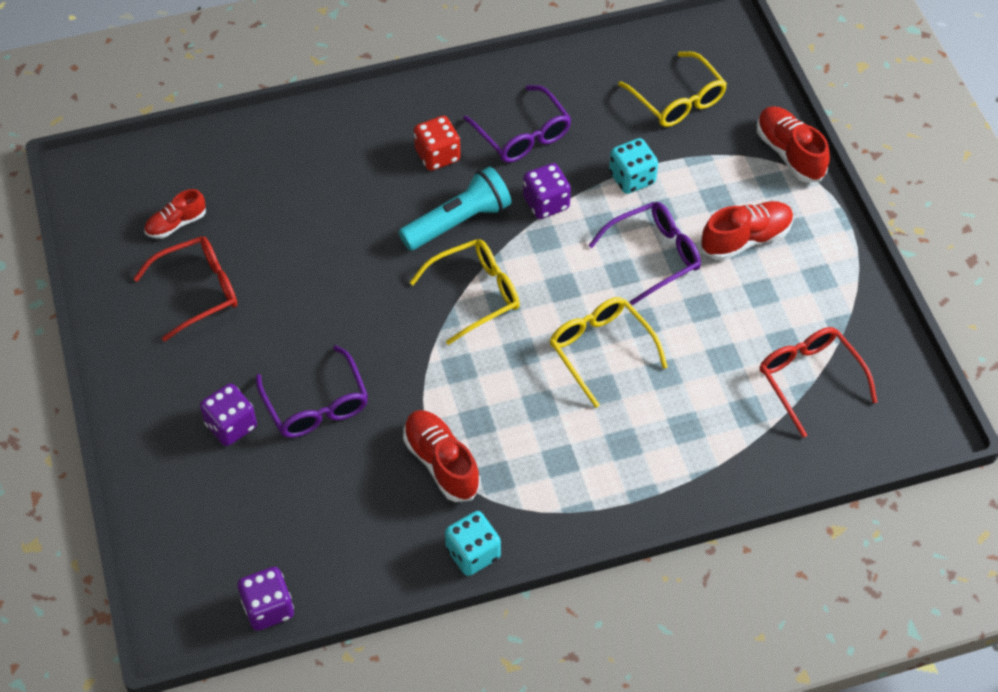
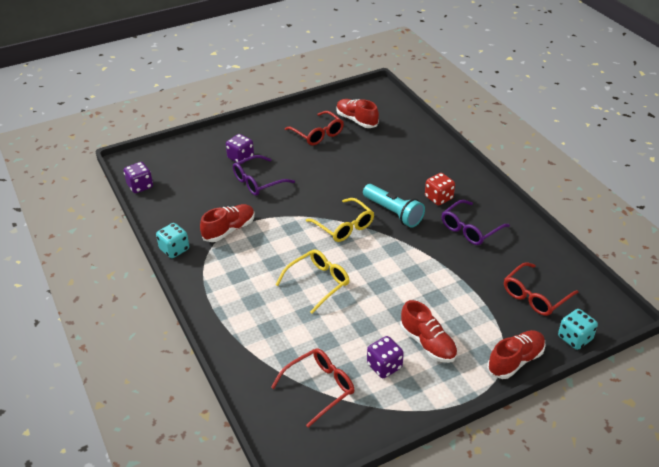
camera: 80 degrees right, 15 degrees down
red shoe [144,189,206,238] -> red shoe [336,99,379,128], size x1.54
purple dice [523,163,571,219] -> purple dice moved to [367,336,404,378]
purple glasses [588,202,701,306] -> none
turquoise dice [609,138,658,194] -> turquoise dice moved to [558,309,598,350]
yellow glasses [618,52,727,127] -> red glasses [504,262,579,316]

